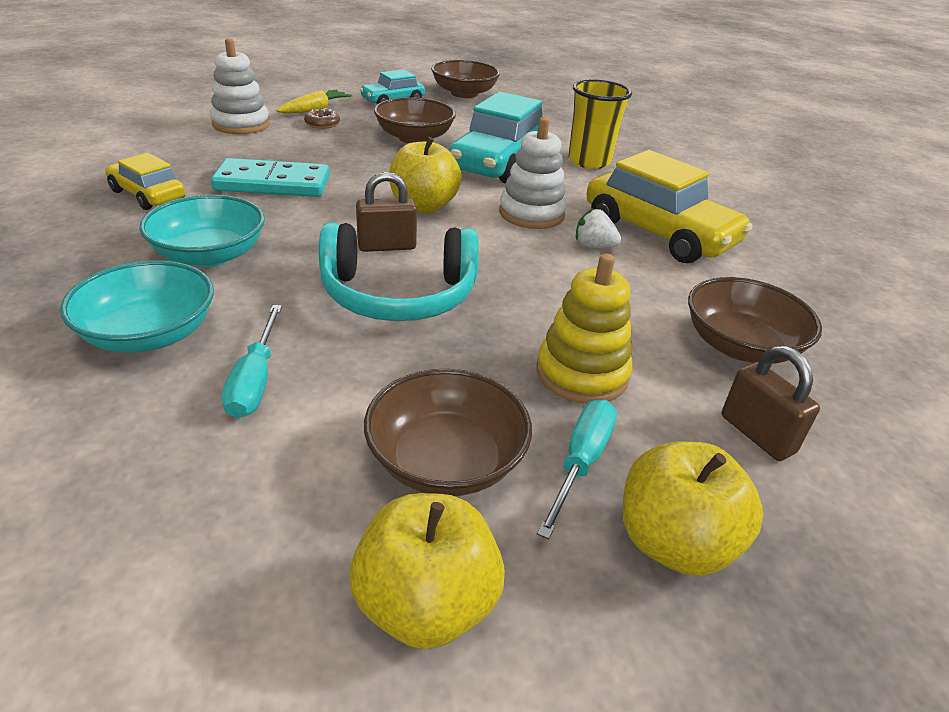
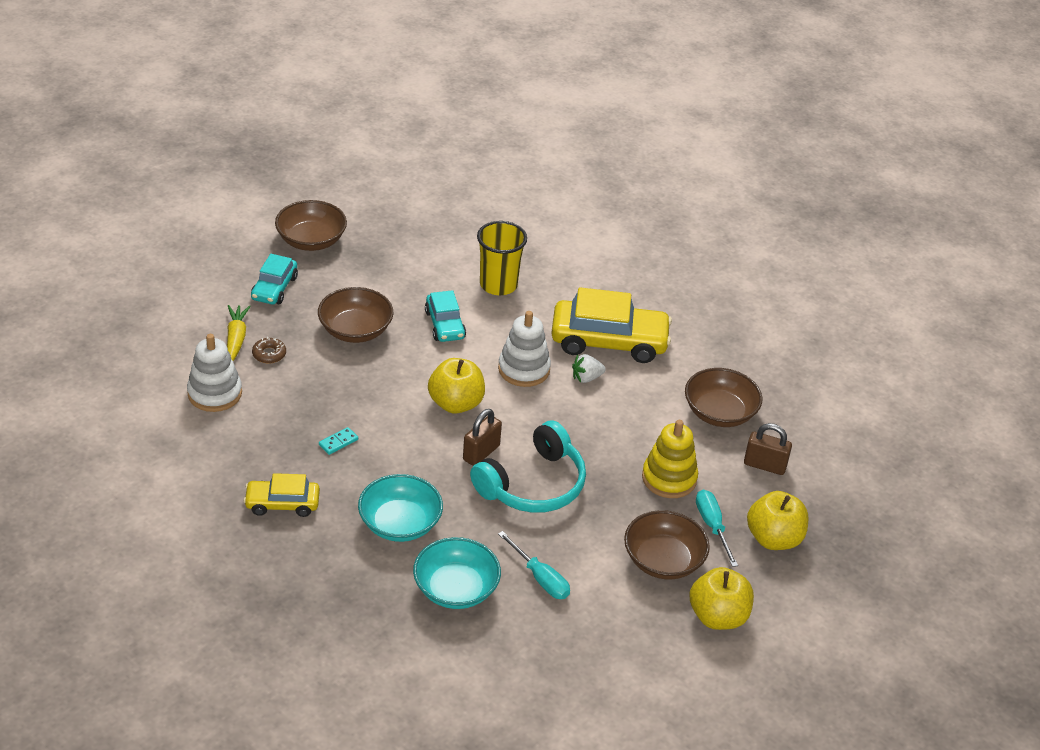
camera: 40 degrees left, 5 degrees up
turquoise domino [211,158,330,197] -> turquoise domino [319,427,358,455], size x0.41
turquoise car [449,92,543,183] -> turquoise car [425,290,466,342], size x0.56

